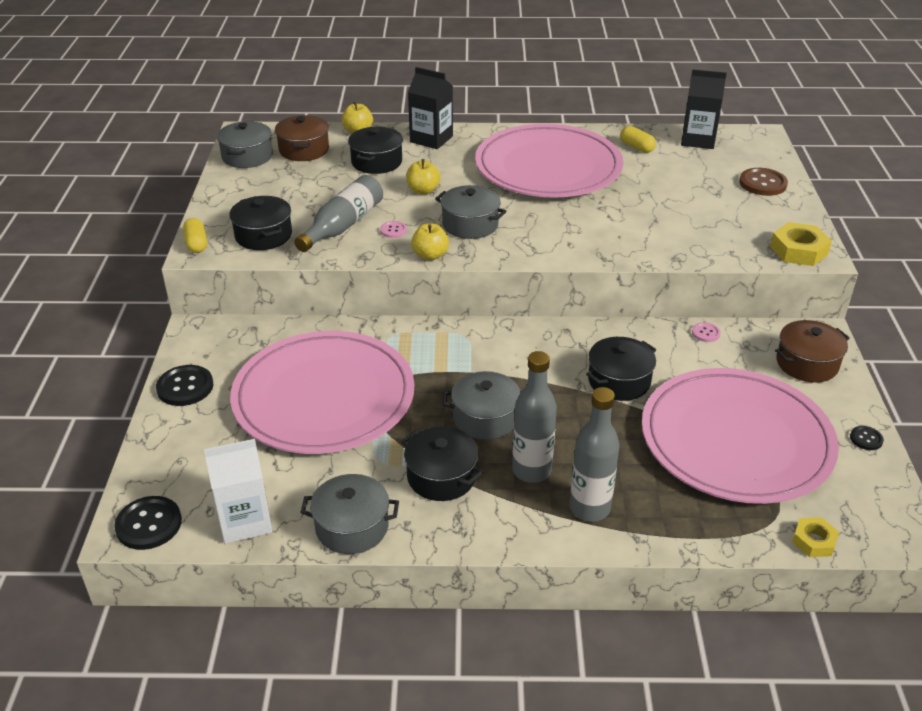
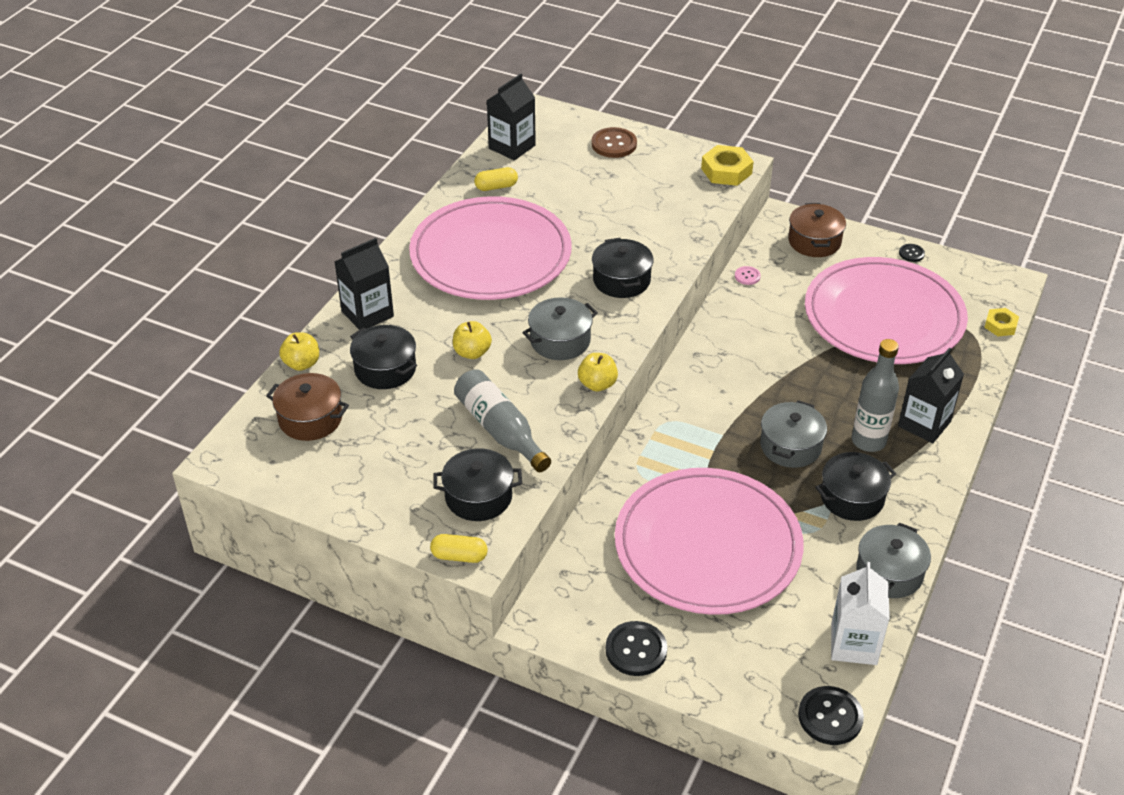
camera: 65 degrees left, 5 degrees up
grey pot [217,121,273,168] -> none
pink button [380,221,407,238] -> none
grey bottle [570,387,620,522] -> black carton [898,348,964,443]
black pot [586,337,656,401] -> black pot moved to [592,238,653,298]

